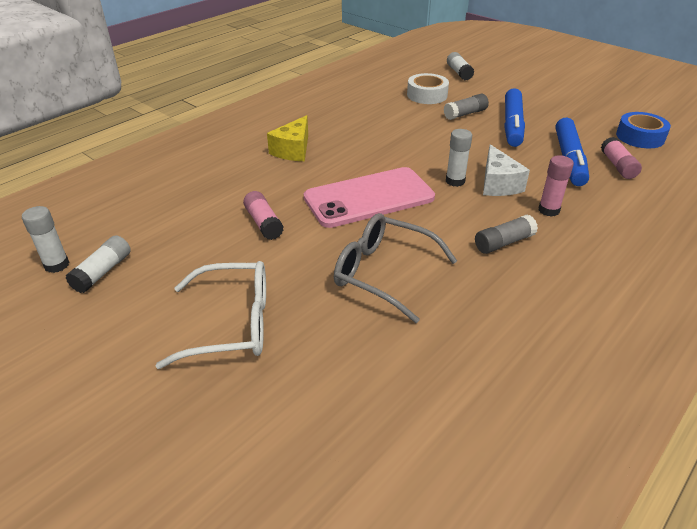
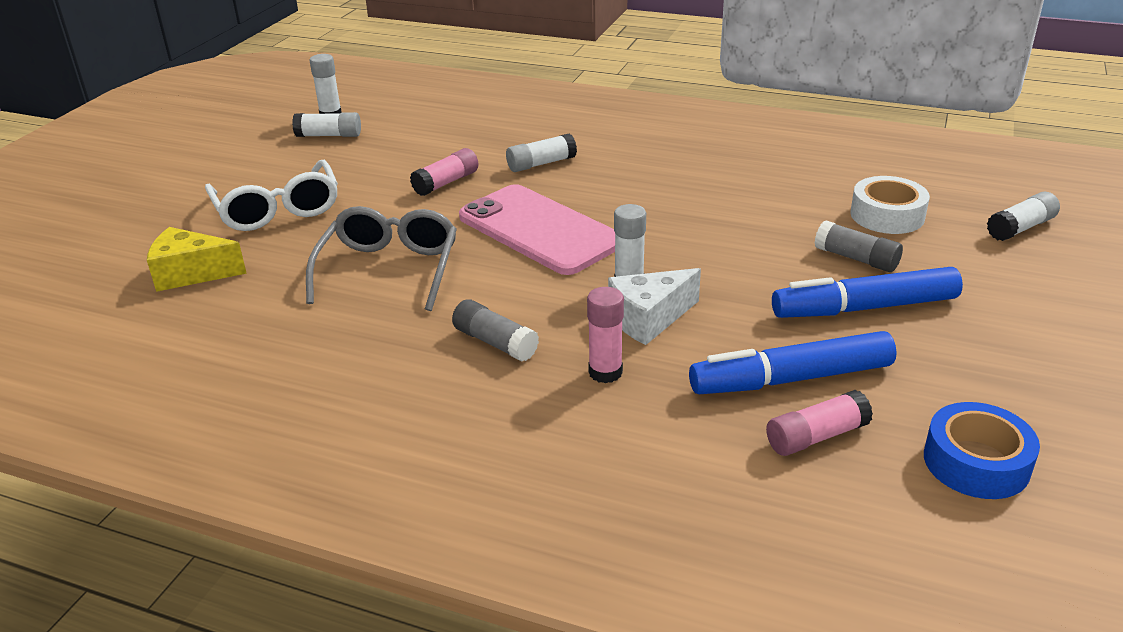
camera: 70 degrees right, 5 degrees down
yellow cheese [267,115,308,161] -> yellow cheese moved to [147,227,247,292]
none -> white glue stick [506,133,577,172]

